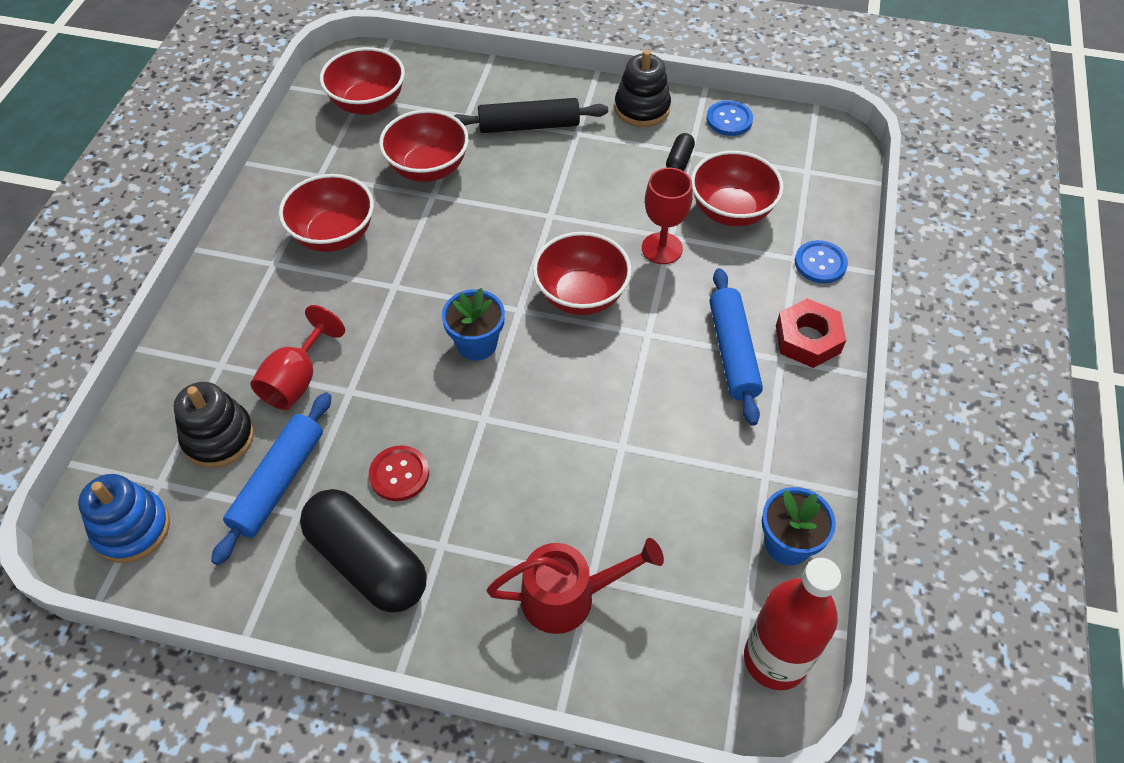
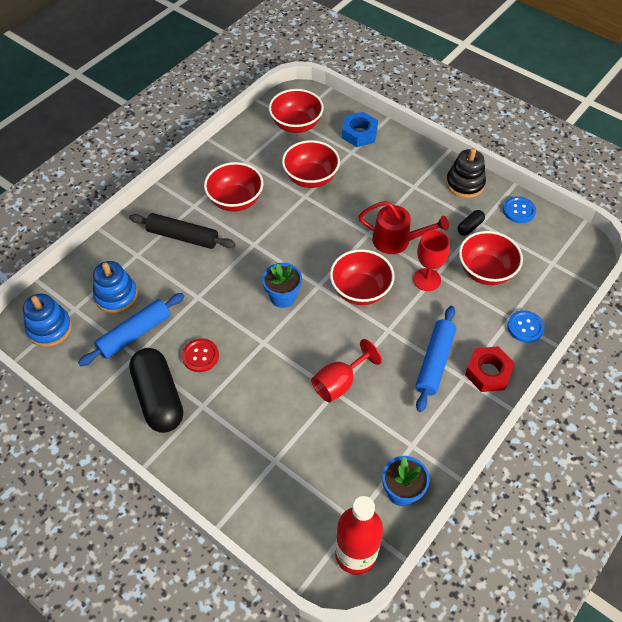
camera: 25 degrees right, 0 degrees up
black stacking toy [174,382,254,468] -> blue stacking toy [93,261,138,313]
red goblet [250,305,345,410] -> red goblet moved to [311,339,382,402]
black rolling pin [454,98,608,133] -> black rolling pin moved to [129,213,236,249]
red watering can [487,538,664,634] -> red watering can moved to [358,201,449,254]
none -> blue nut [342,112,378,147]

